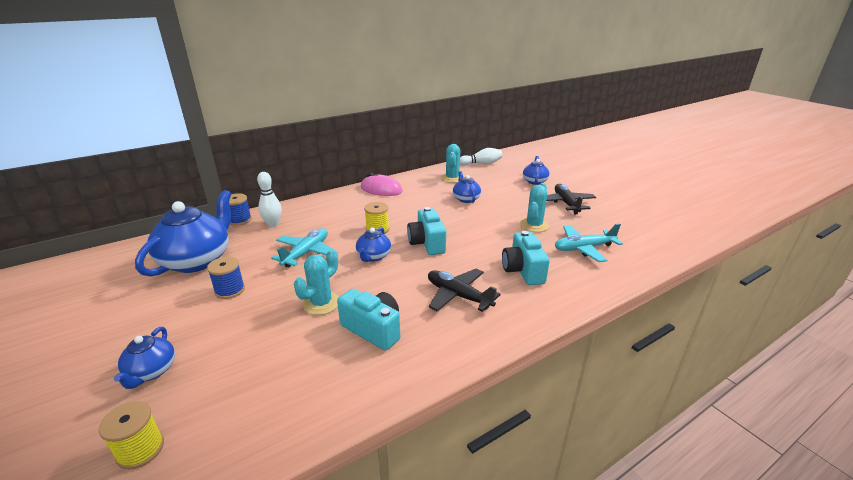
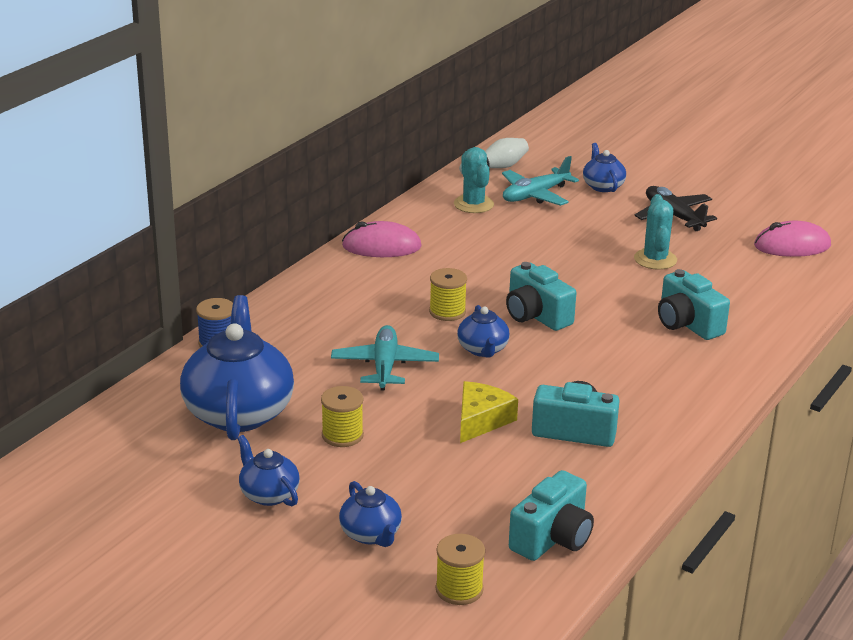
camera: 25 degrees left, 0 degrees up
blue spool [207,257,245,299] -> yellow spool [321,386,364,447]
white bowling pin [257,172,282,227] -> none
turquoise cactus [294,250,339,315] -> yellow cheese [460,381,518,443]
black plane [428,269,501,312] -> none
blue teapot [453,171,481,203] -> blue teapot moved to [237,435,300,506]
turquoise plane [555,224,623,262] -> turquoise plane moved to [502,156,579,206]
none -> turquoise camera [509,470,594,561]
none -> pink mouse [754,221,831,257]

